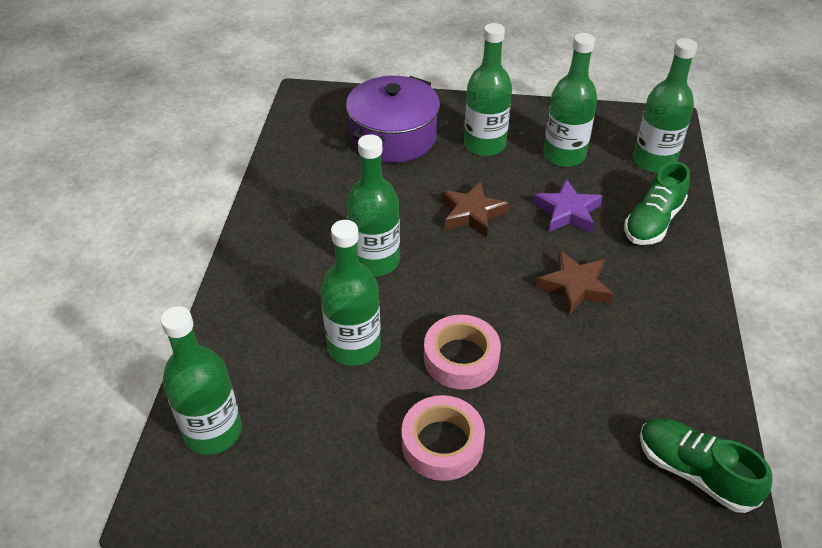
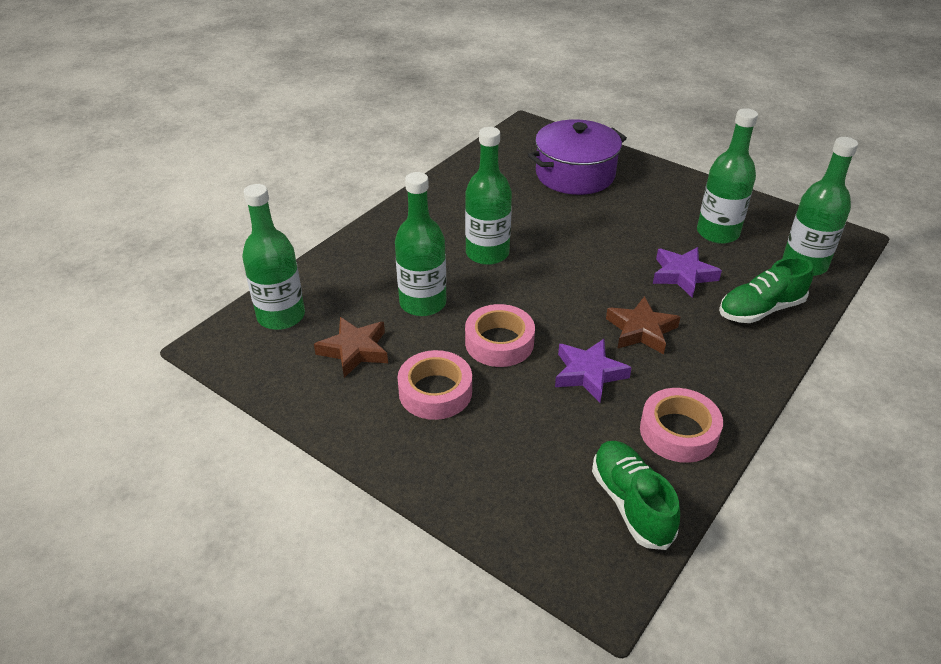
camera: 30 degrees right, 5 degrees down
brown star [442,181,509,237] -> brown star moved to [314,317,388,378]
green bottle [464,23,512,156] -> none
none -> purple star [555,339,632,402]
none -> pink tape [640,388,723,463]

